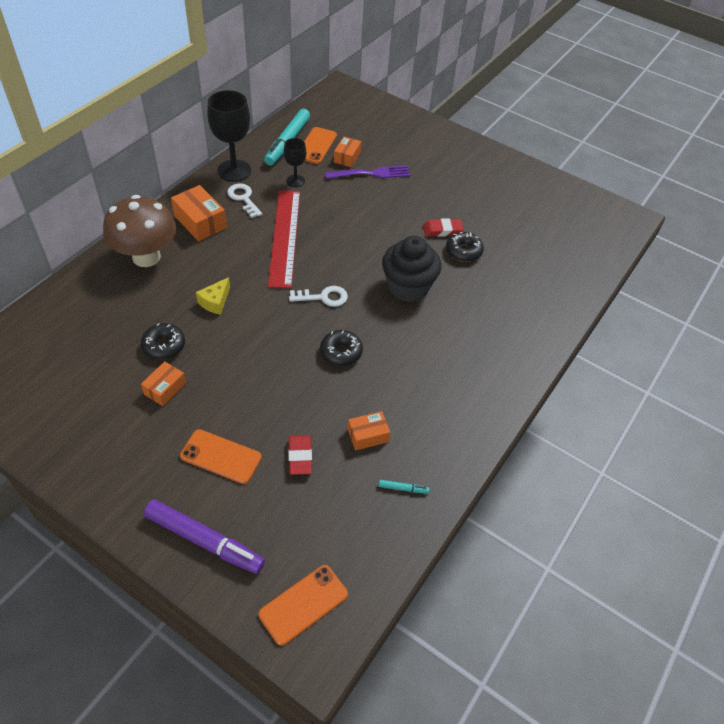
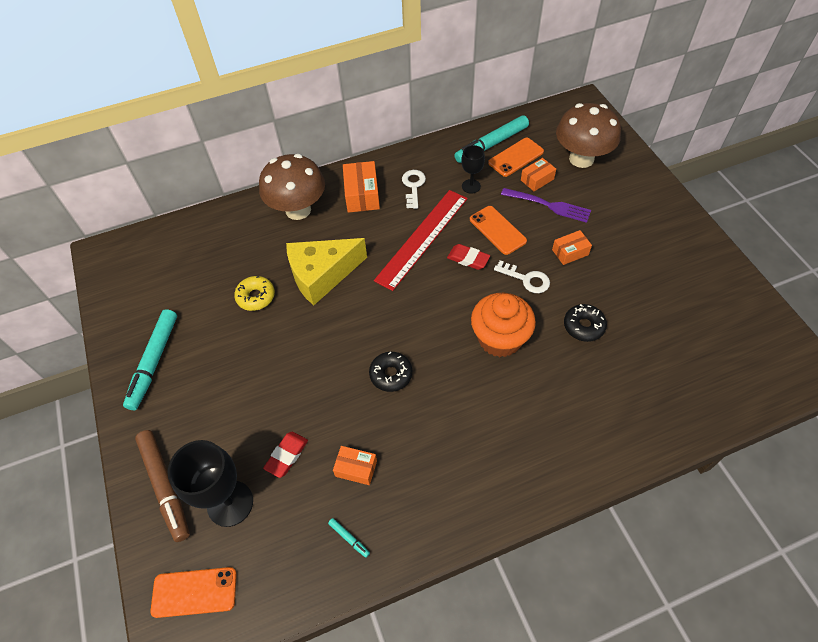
camera: 40 degrees right, 5 degrees up
black donut [141,323,185,360] -> yellow donut [234,276,275,311]
orange box [141,361,186,406] -> orange box moved to [552,230,592,265]
purple marker [144,500,265,574] -> brown marker [135,430,190,542]
orange phone [180,429,262,484] -> orange phone moved to [470,206,527,255]
yellow cheese [196,277,230,315] -> yellow cheese [286,238,367,305], size x2.15
black goblet [207,90,251,182] -> black goblet moved to [168,440,253,527]
white key [289,286,348,307] -> white key moved to [494,260,550,293]
black cupcake [382,236,441,302] -> orange cupcake [471,293,536,357]
red eraser [423,218,464,237] -> red eraser moved to [447,244,490,270]
none -> turquoise marker [123,309,177,410]
none -> brown mushroom [556,103,621,168]

